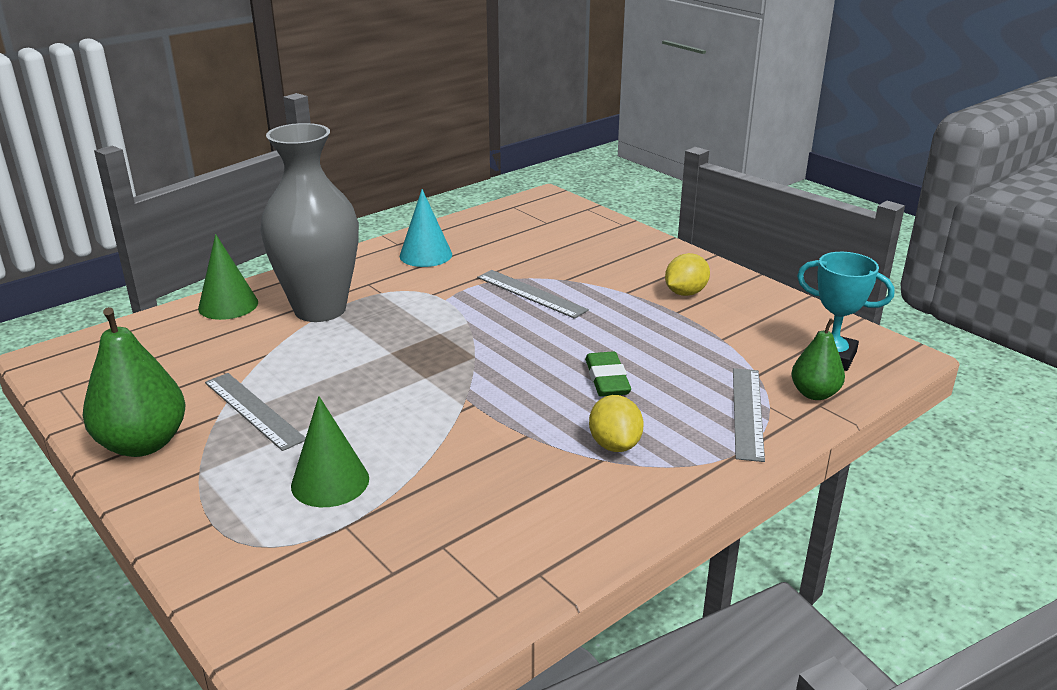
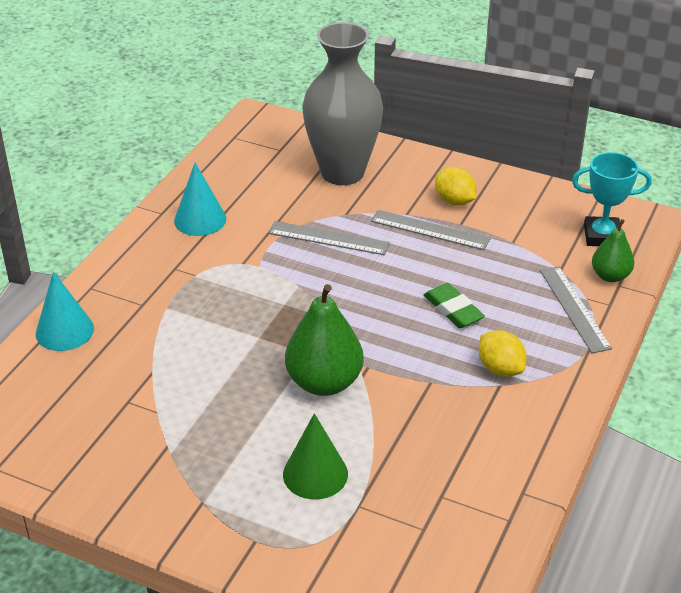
camera: 25 degrees left, 10 degrees up
green pear [83,307,185,457] -> green pear moved to [285,284,364,396]
green cone [198,234,258,320] -> turquoise cone [35,271,94,351]
grey ruler [205,373,306,451] -> grey ruler moved to [371,210,491,250]
grey vase [260,123,359,322] -> grey vase moved to [302,22,383,185]
yellow lemon [665,253,710,296] -> yellow lemon turned 60 degrees counterclockwise [435,167,477,206]

